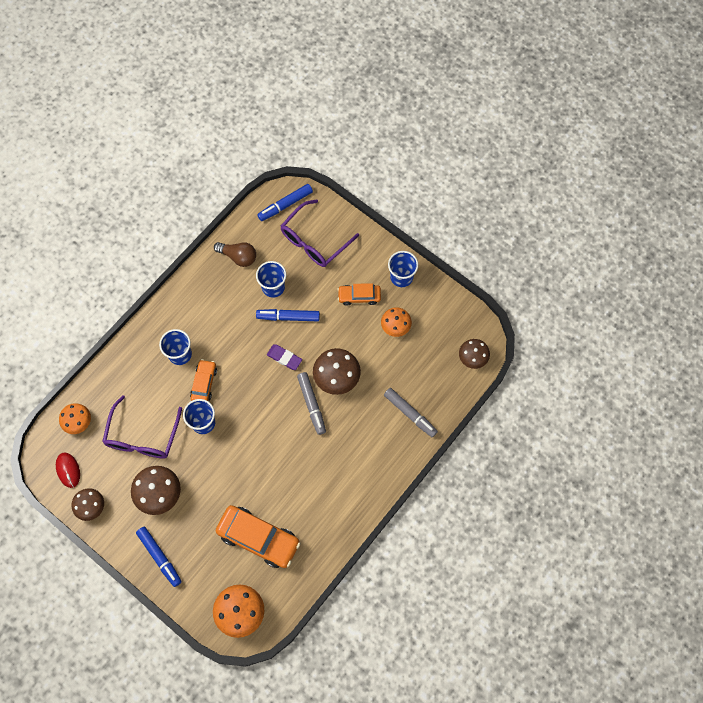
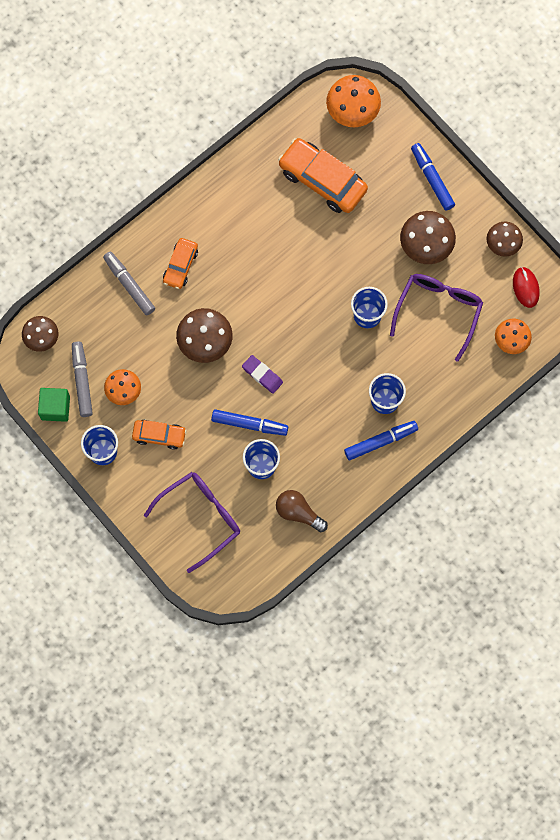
camera: 170 degrees left, 5 degrees up
orange car [190,359,217,401] -> orange car moved to [163,238,198,289]
blue marker [257,184,313,221] -> blue marker moved to [344,421,418,460]
grey marker [297,372,326,435] -> grey marker moved to [72,342,93,417]
none -> green cube [38,388,70,422]

